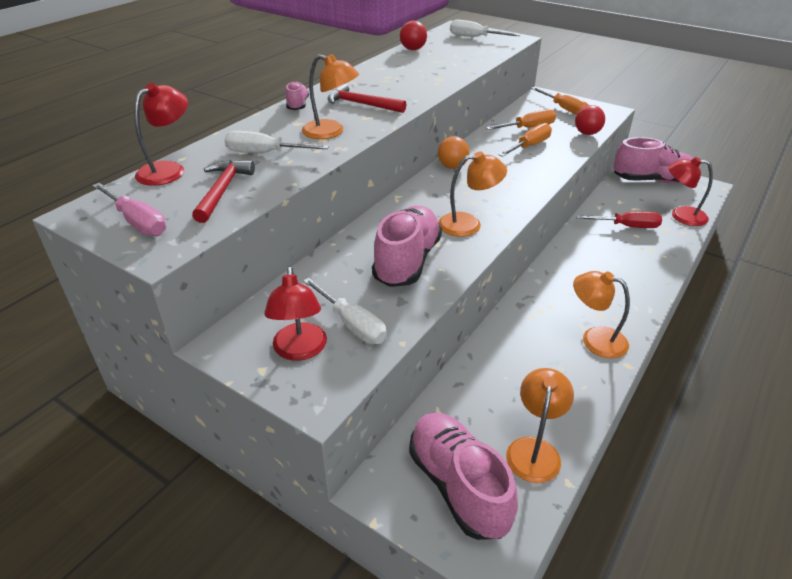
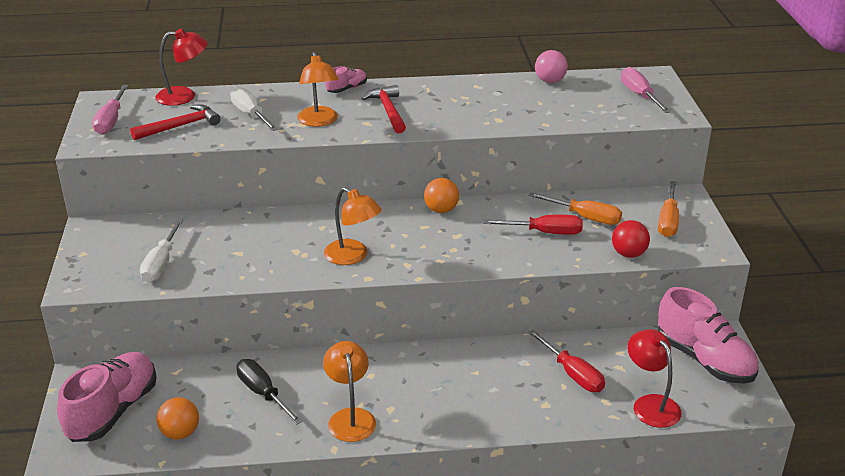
camera: 50 degrees right, 5 degrees down
red lamp [264,267,327,361] -> none
pink shoe [372,206,442,287] -> none
red ball [400,21,427,50] -> pink ball [535,50,568,83]
white screwdriver [450,20,520,37] -> pink screwdriver [621,67,671,113]
orange screwdriver [499,123,552,157] -> red screwdriver [483,215,583,235]
orange lamp [506,368,574,483] -> orange ball [157,397,199,440]
none -> black screwdriver [236,359,303,425]

